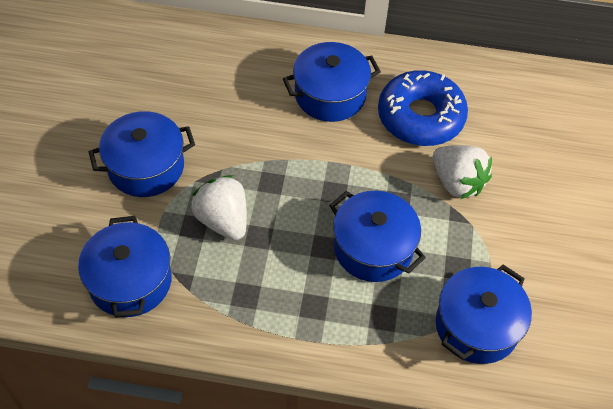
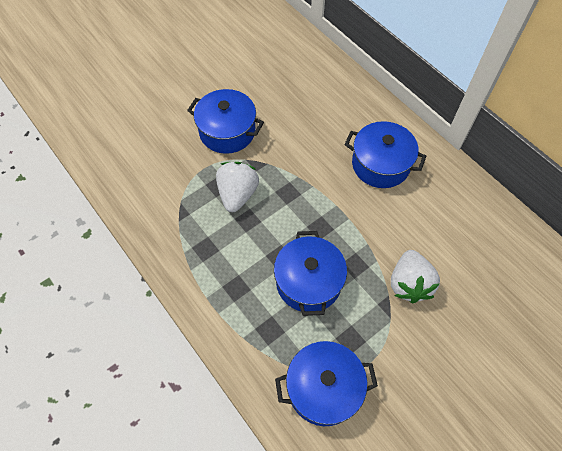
camera: 45 degrees right, 5 degrees up
blue pot [78,216,172,318] -> none
blue donut [378,70,468,146] -> none

